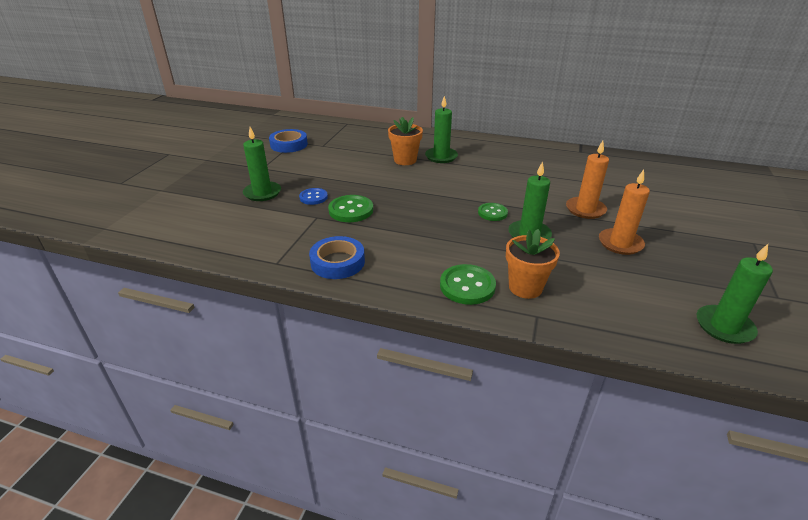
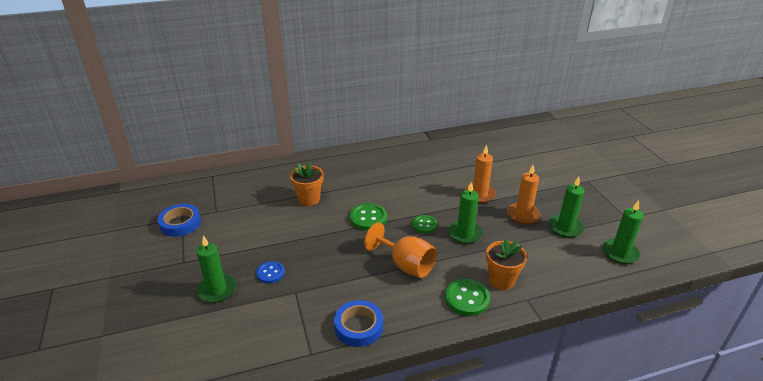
camera: 35 degrees left, 0 degrees up
green button [328,195,373,222] -> green button moved to [350,203,387,230]
green candle [425,96,458,163] -> green candle moved to [549,177,584,238]
none -> orange goblet [364,222,437,278]

